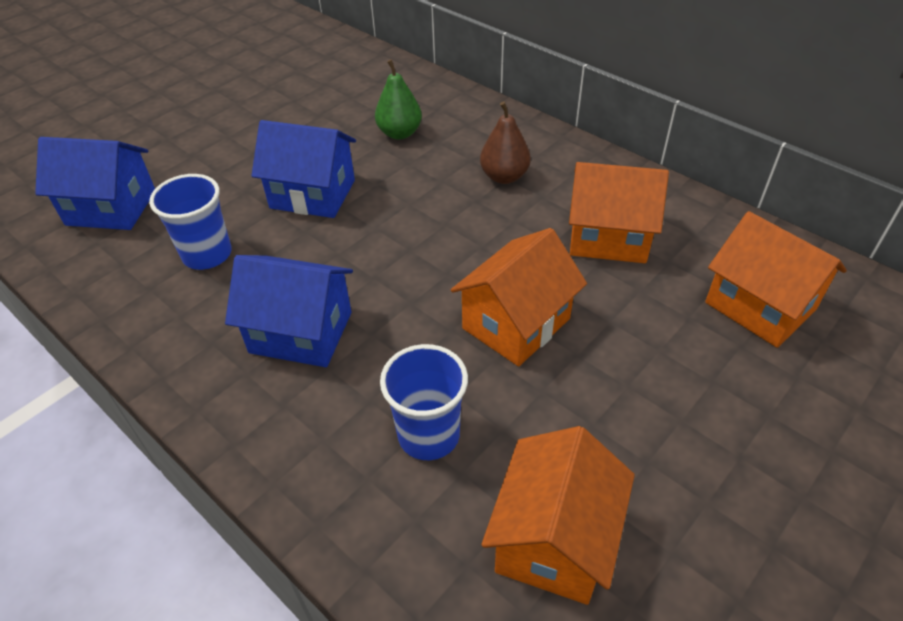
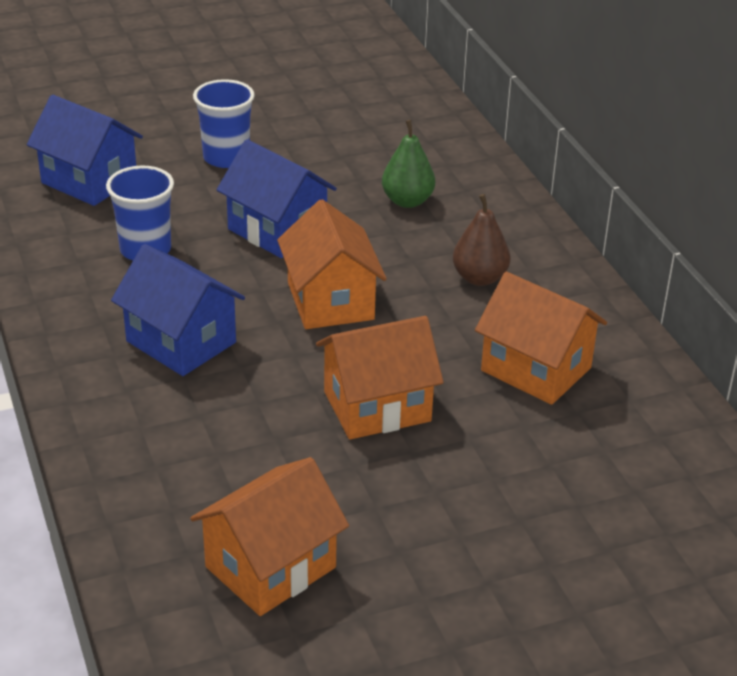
camera: 25 degrees right, 10 degrees down
blue cup [380,344,468,460] -> blue cup moved to [193,79,255,168]
orange house [705,211,847,348] -> orange house moved to [277,199,387,329]

